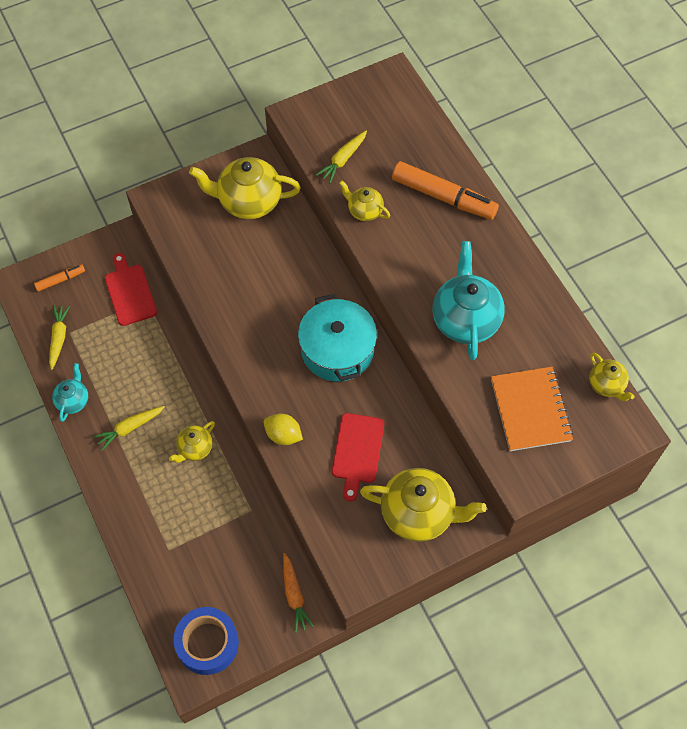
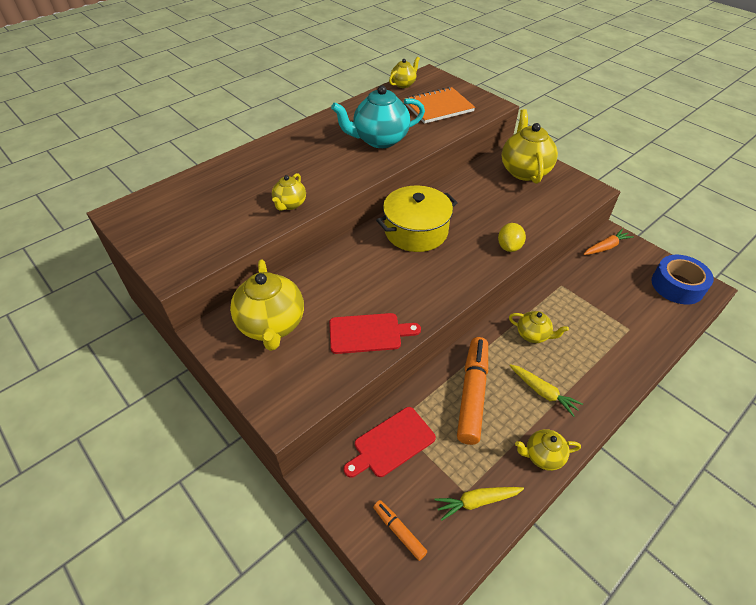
camera: 105 degrees left, 15 degrees down
turquoise teapot [52,363,88,422] -> yellow teapot [515,429,581,471]
turquoise pot [298,294,377,382] -> yellow pot [376,186,458,252]
yellow carrot [316,131,367,183] -> none
red cutting board [332,413,384,501] -> red cutting board moved to [329,313,421,354]
orange marker [392,161,499,220] -> orange marker moved to [457,337,488,445]

